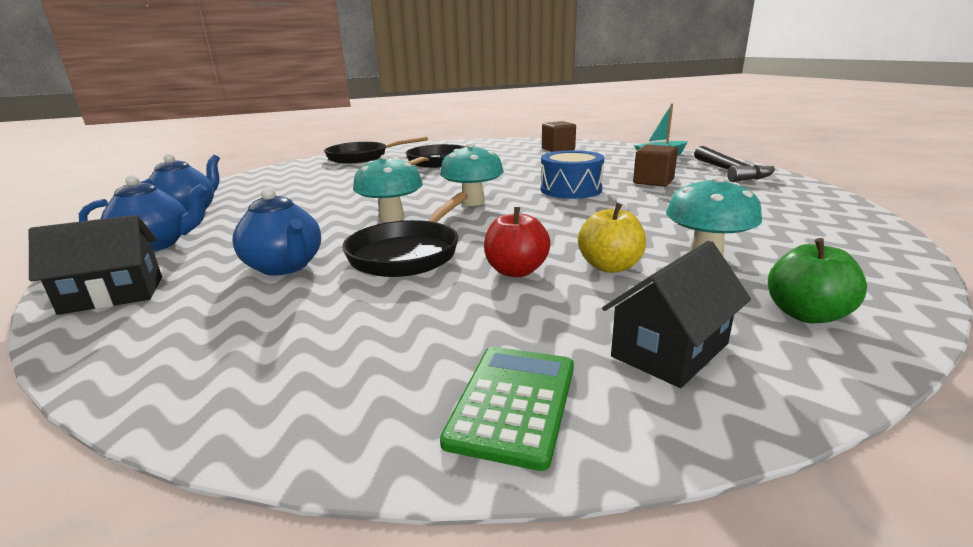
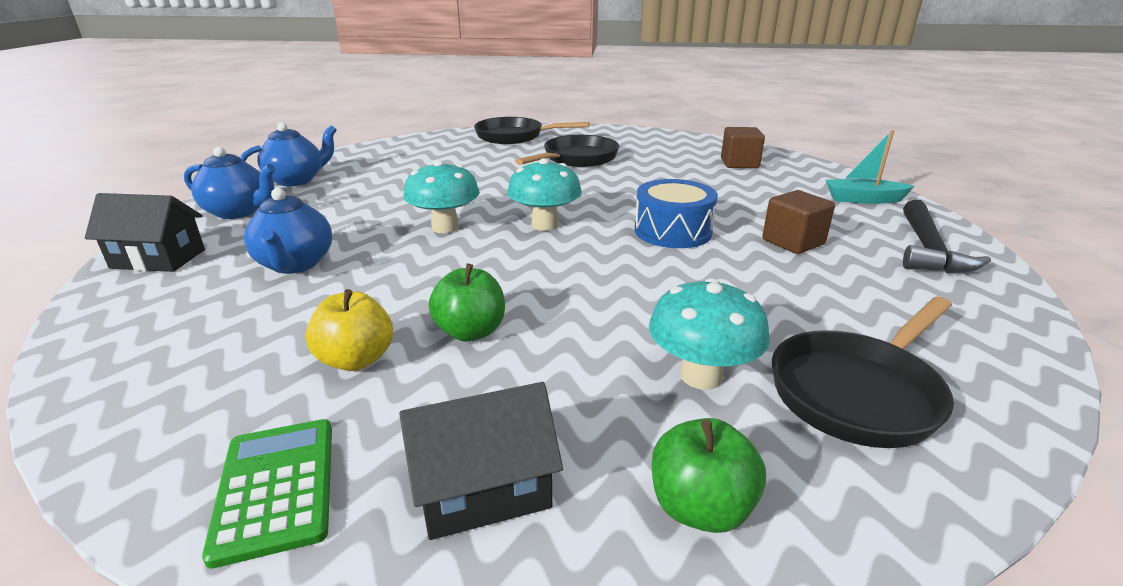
camera: 25 degrees right, 5 degrees up
black pan [342,192,468,277] -> black pan moved to [772,297,954,448]
green calculator [440,347,574,471] -> green calculator turned 60 degrees counterclockwise [202,419,332,569]
red apple [484,207,551,277] -> green apple [428,264,505,342]
yellow apple [578,203,646,273] -> yellow apple moved to [306,289,393,371]

